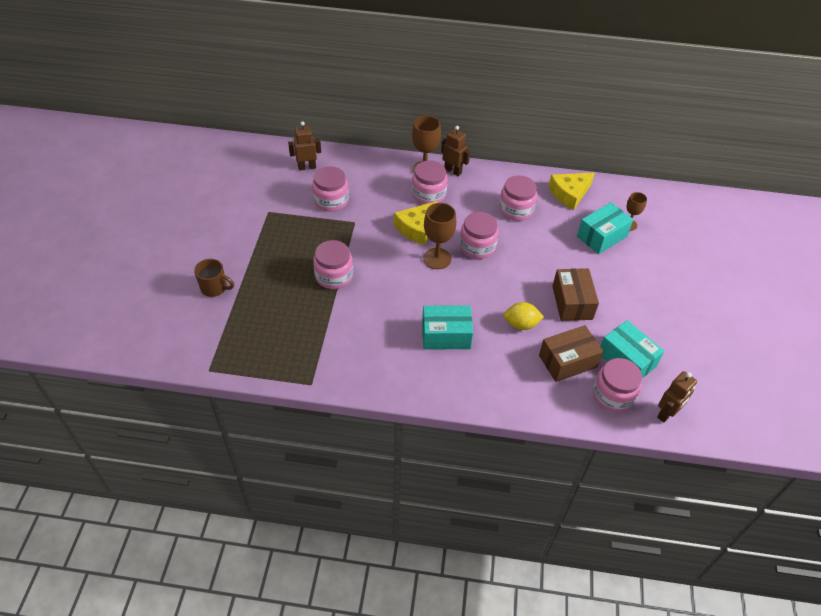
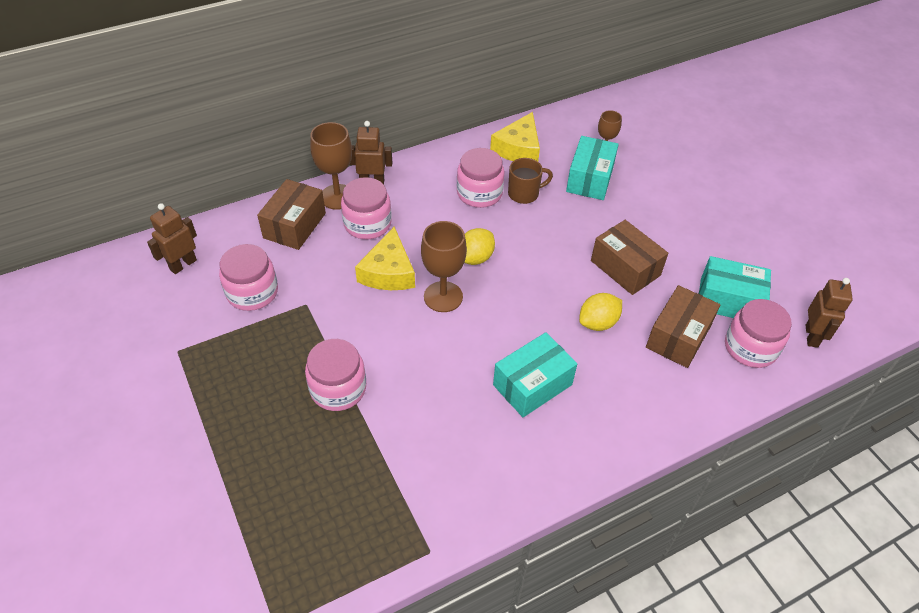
camera: 35 degrees left, 0 degrees up
brown mug [194,259,234,297] -> brown mug moved to [508,158,553,204]
pink jar [460,212,499,259] -> yellow lemon [465,228,495,265]
none -> brown box [257,179,326,250]

